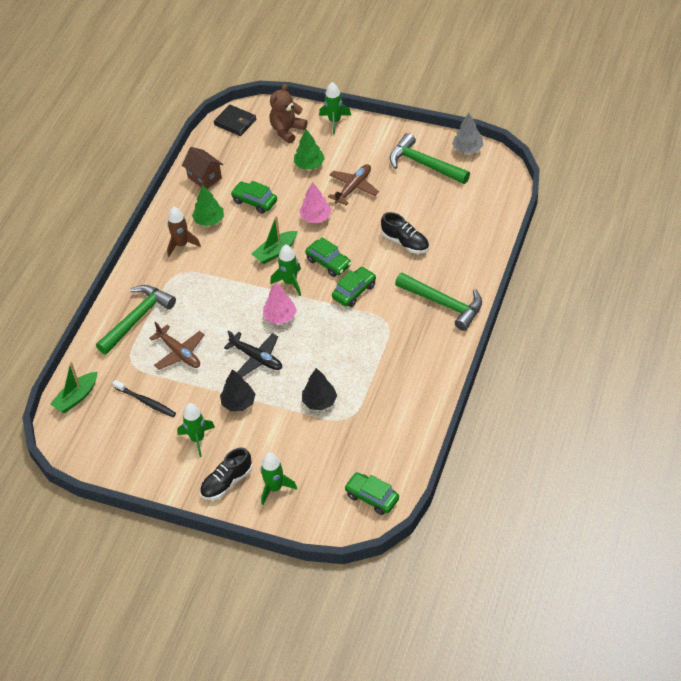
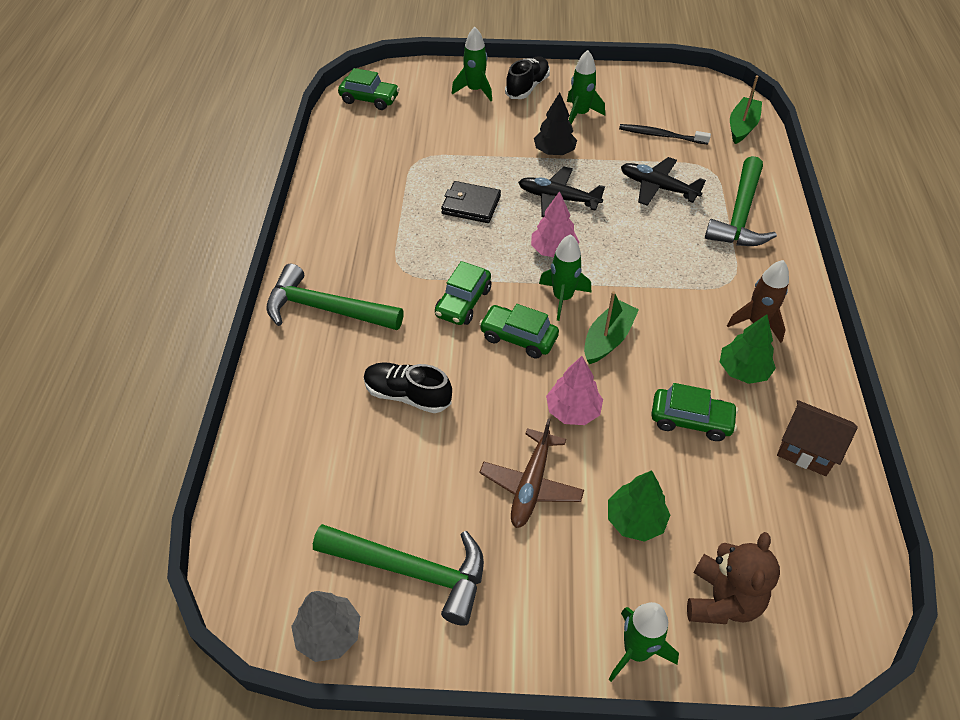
camera: 160 degrees right, 0 degrees up
brown plane [149,322,204,370] -> black plane [621,157,706,206]
black wallet [214,105,256,136] -> black wallet moved to [441,181,501,223]
black tree [302,368,337,411] -> none

